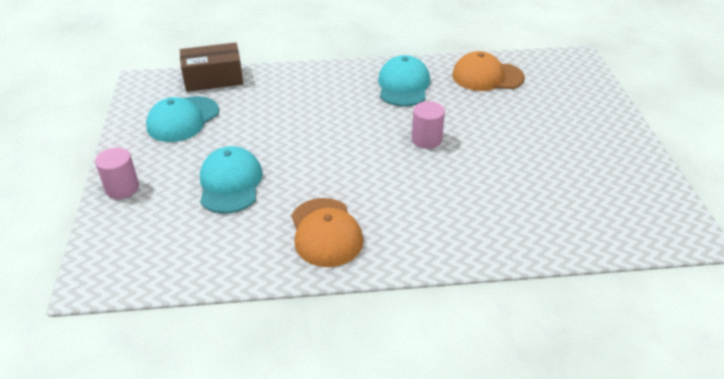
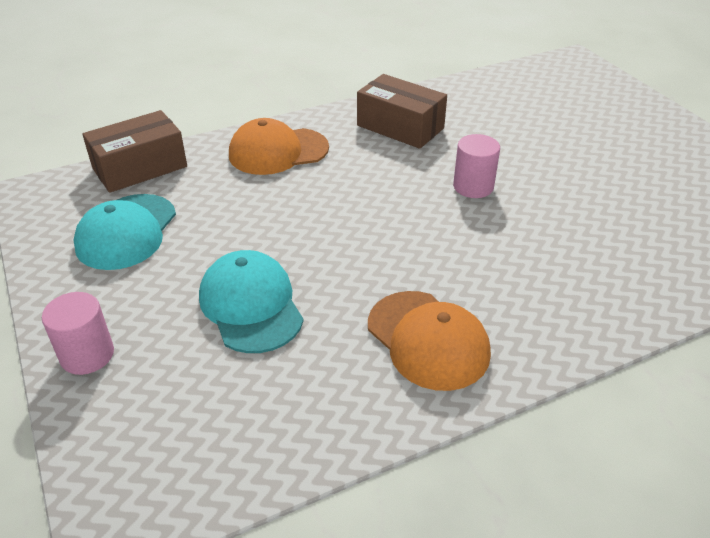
camera: 20 degrees left, 0 degrees up
turquoise cap [378,55,430,106] -> brown box [357,74,447,149]
orange cap [452,51,525,91] -> orange cap moved to [229,118,329,175]

